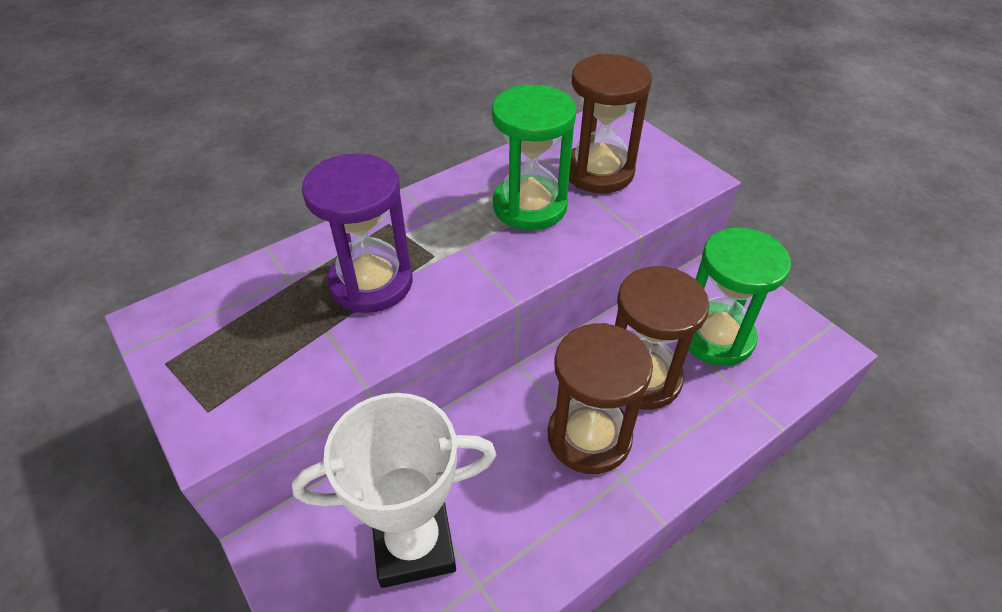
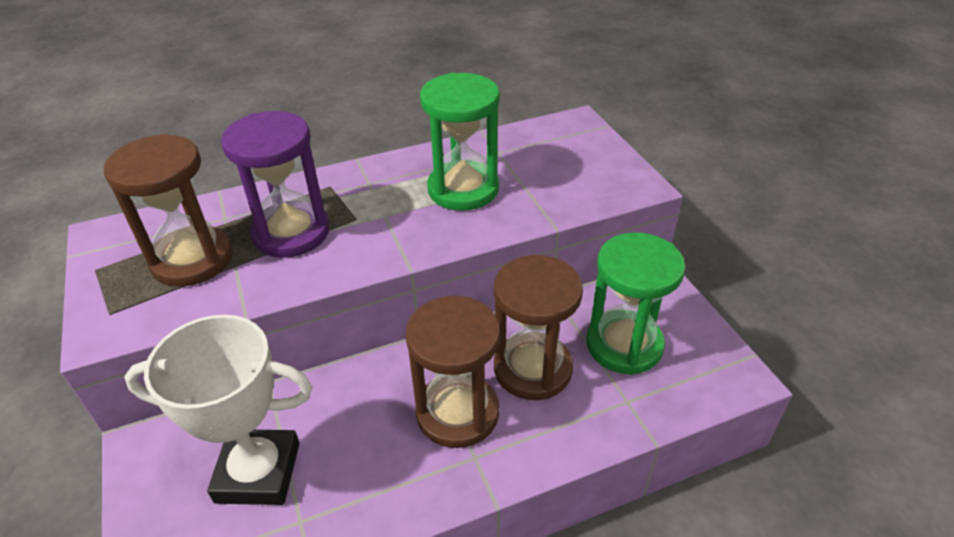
camera: 15 degrees right, 5 degrees down
brown hourglass [569,54,652,193] -> brown hourglass moved to [104,134,233,287]

